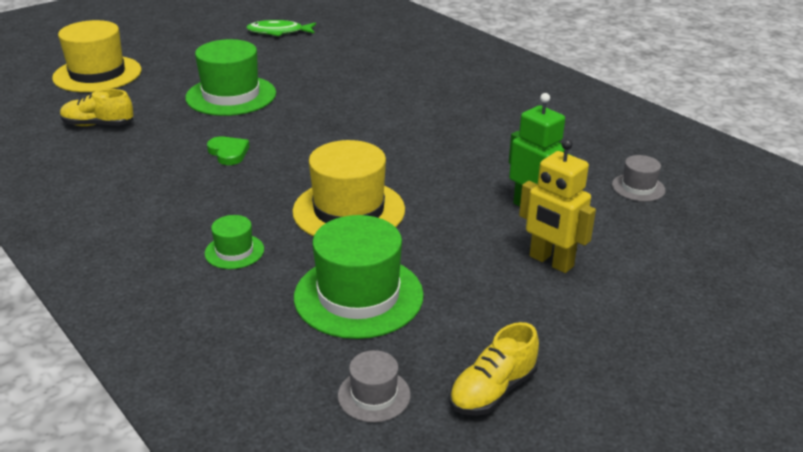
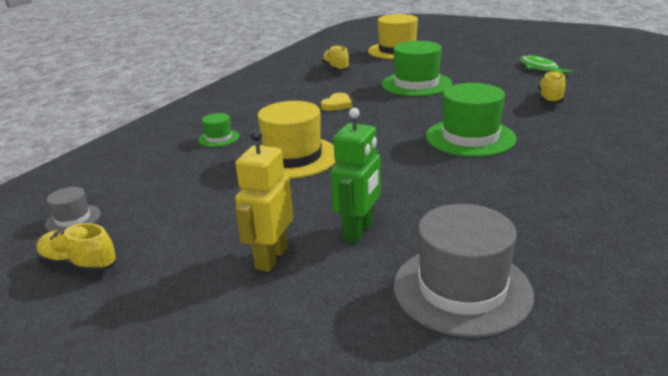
camera: 70 degrees right, 5 degrees down
green heart [207,136,250,165] -> yellow heart [321,93,352,111]
green hat [294,215,424,339] -> green hat moved to [426,83,517,157]
grey hat [612,155,665,202] -> grey hat [394,204,534,338], size x2.05
none -> yellow shoe [538,71,566,104]

